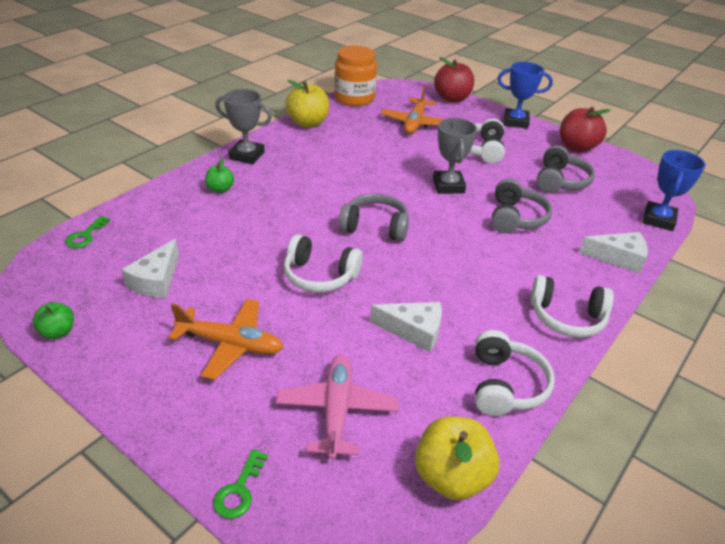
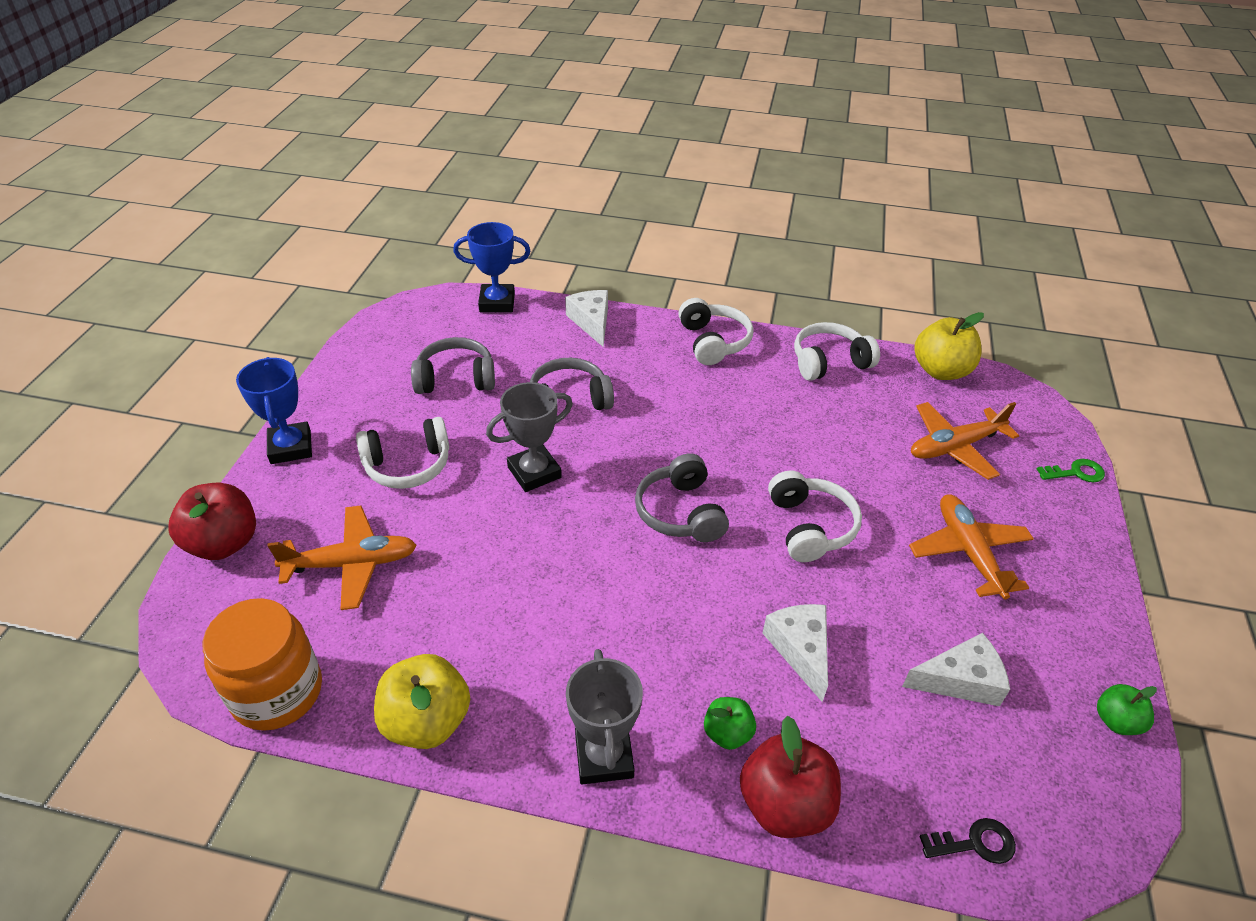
camera: 115 degrees left, 5 degrees up
green key [65,216,110,248] -> black key [919,818,1016,864]
pink plane [276,354,399,460] -> orange plane [911,402,1019,480]
white cheese [370,302,442,352] -> white cheese moved to [763,604,828,702]
red apple [560,106,611,153] -> red apple moved to [740,716,841,838]

